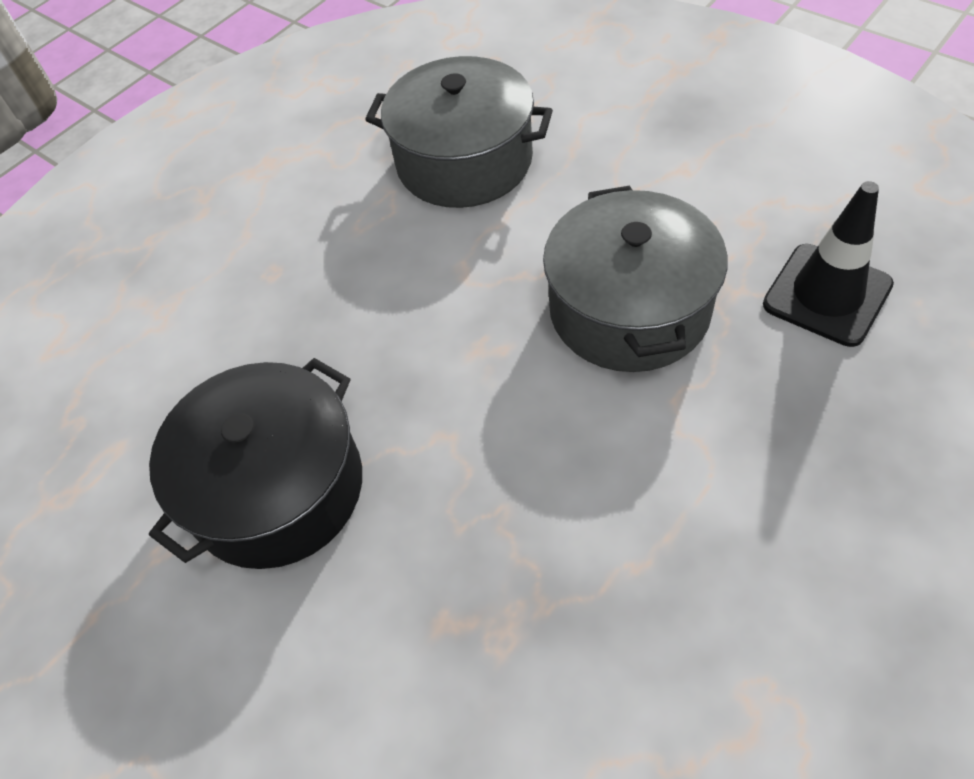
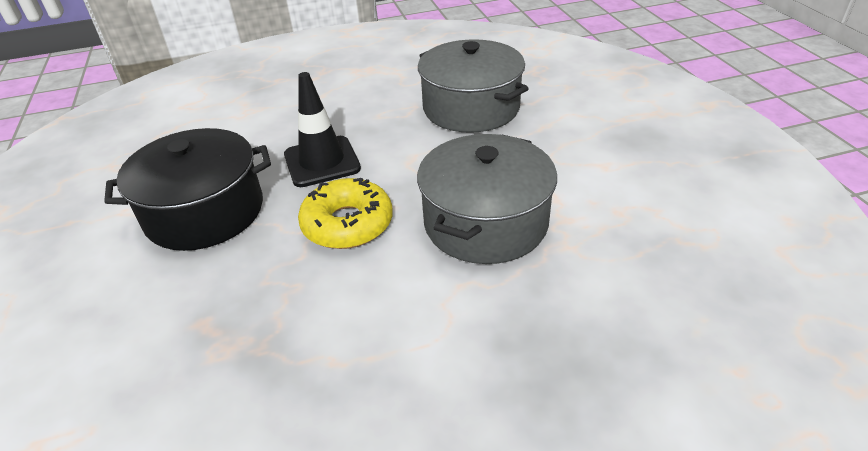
camera: 30 degrees right, 15 degrees down
black traffic cone [763,181,894,347] -> black traffic cone moved to [284,72,361,187]
none -> yellow donut [298,178,393,249]

